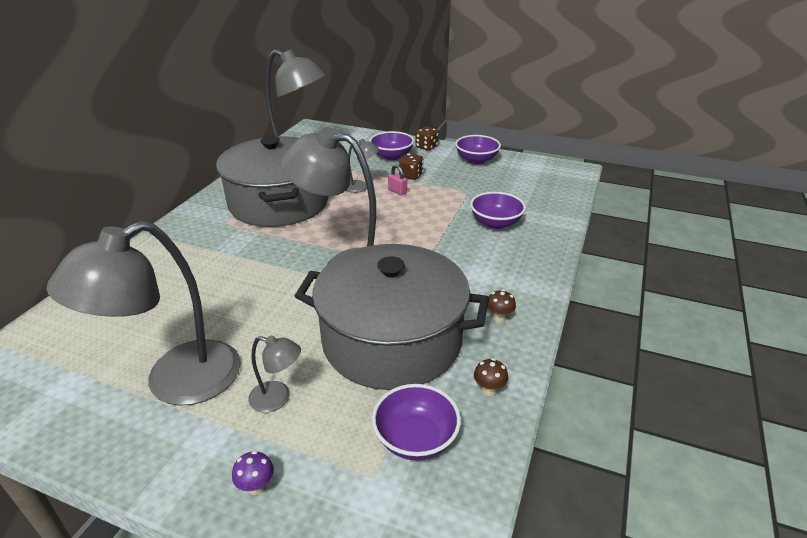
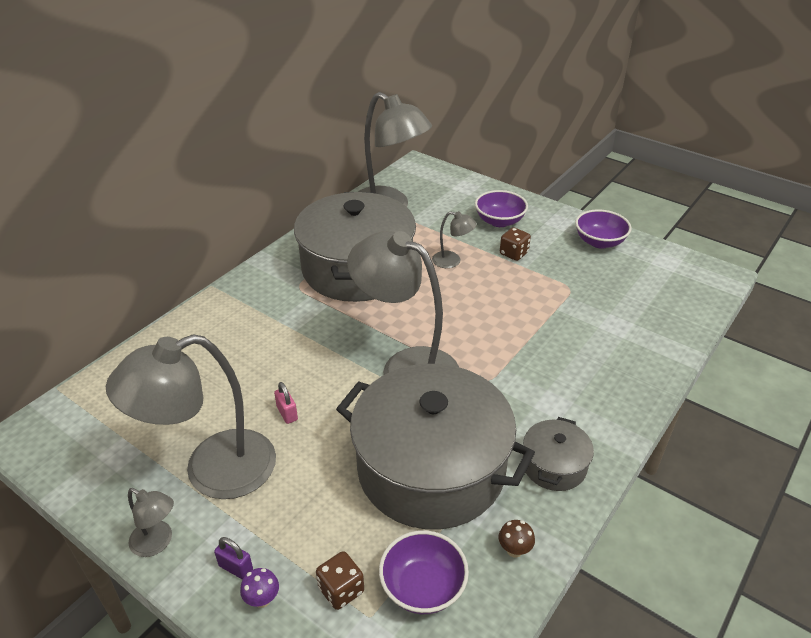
camera: 15 degrees right, 5 degrees up
grey lamp [248,335,301,413] -> grey lamp moved to [128,488,174,557]
pink padlock [388,165,407,196] -> pink padlock moved to [274,382,298,424]
brown dice [415,126,439,151] -> brown dice moved to [316,551,364,610]
purple bowl [470,192,526,229] -> none
brown mushroom [487,290,516,323] -> grey pot [523,417,594,491]
none -> purple padlock [214,537,253,580]

